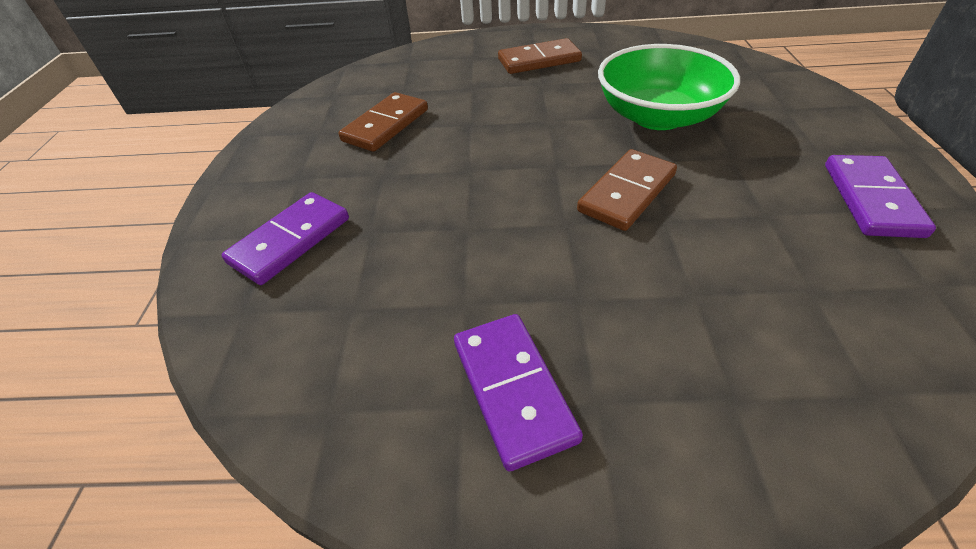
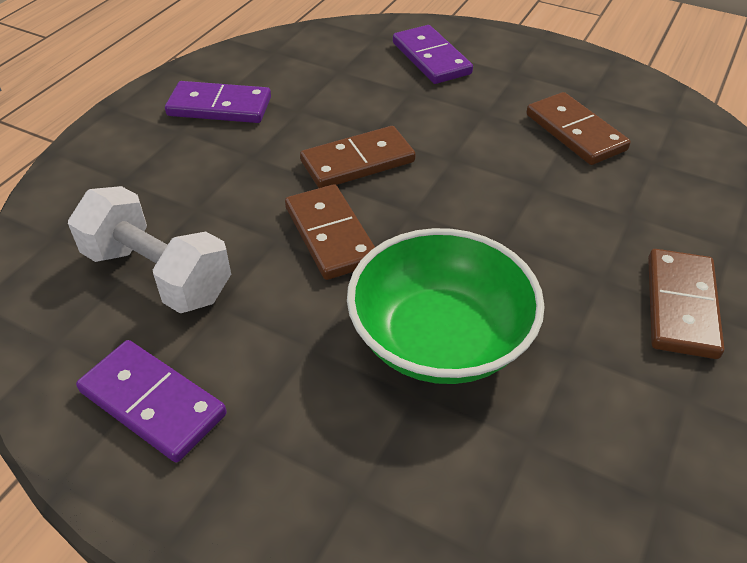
camera: 115 degrees right, 0 degrees up
none -> white dumbbell [68,186,231,313]
none -> brown domino [300,126,416,188]

